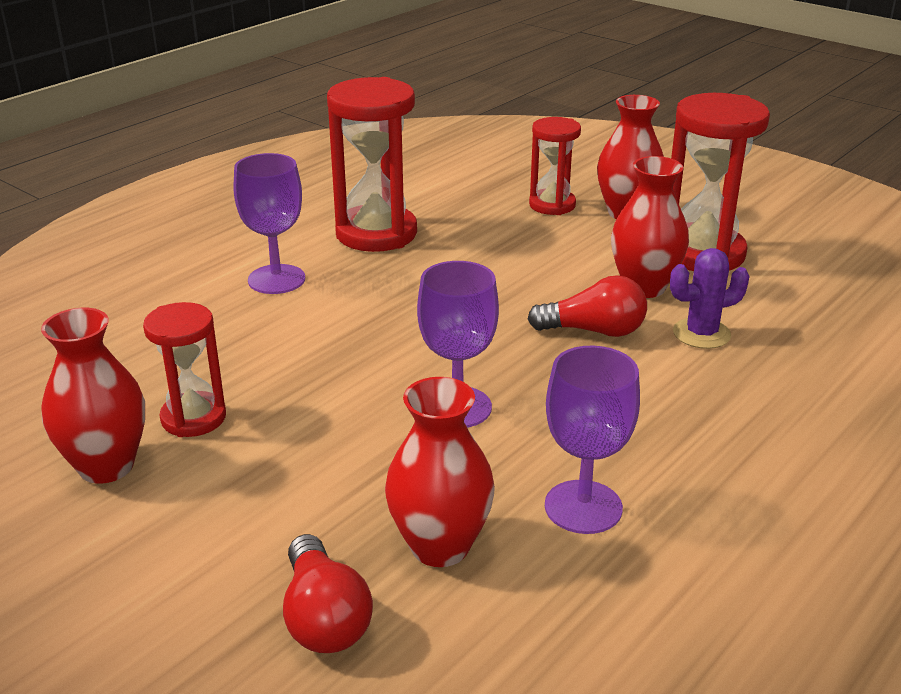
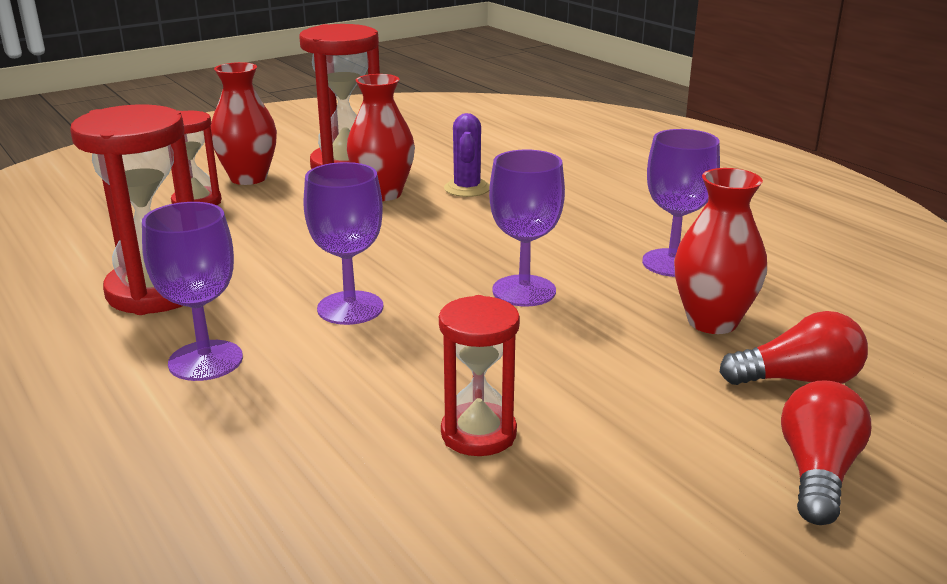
camera: 75 degrees left, 5 degrees down
red vase [41,308,145,484] -> none
red light bulb [528,275,647,337] -> red light bulb moved to [781,380,871,525]
none -> purple goblet [303,162,383,325]

